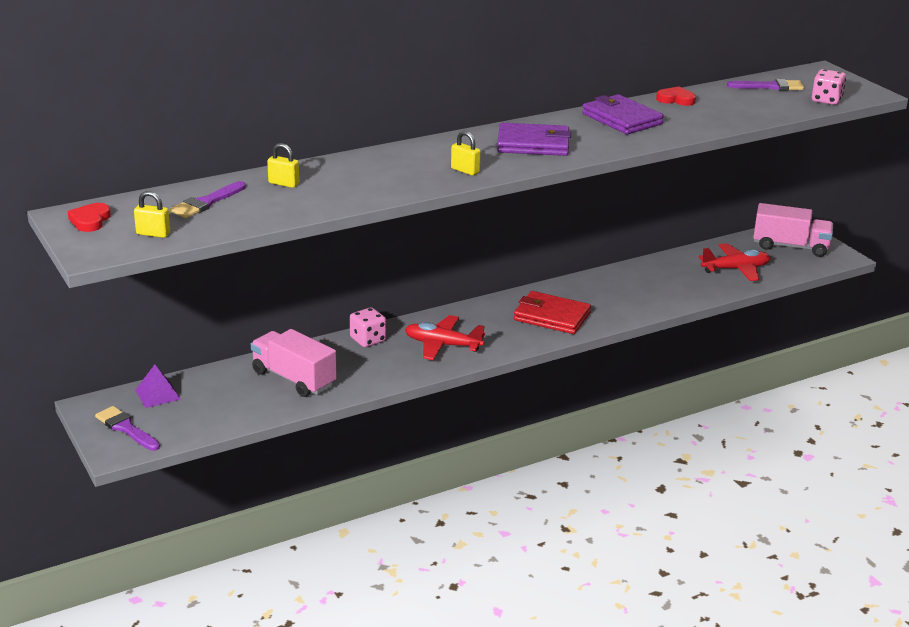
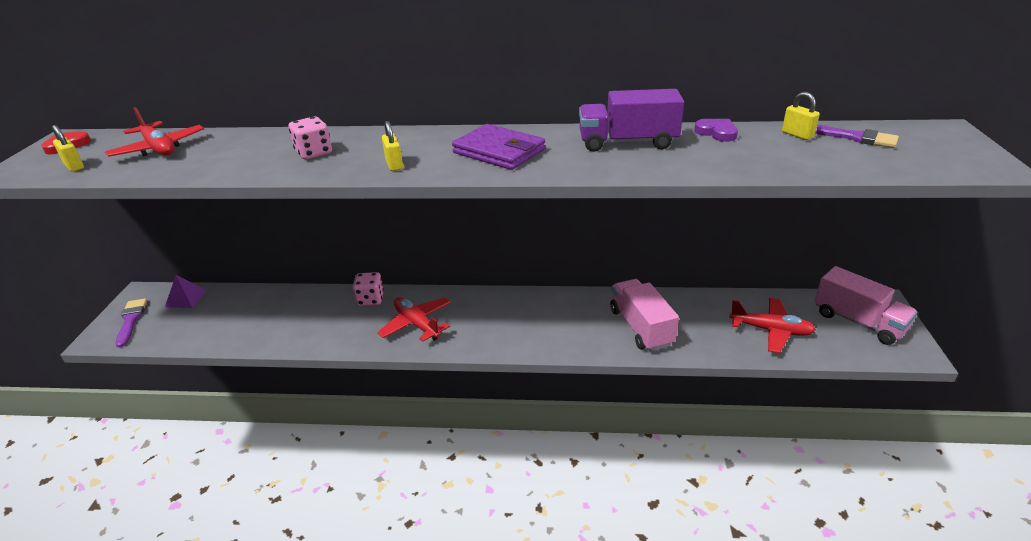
camera: 35 degrees right, 5 degrees up
purple brush [170,181,246,218] -> red plane [105,107,204,157]
pink truck [251,329,337,397] -> pink truck moved to [610,279,679,351]
yellow padlock [267,143,299,188] -> yellow padlock moved to [782,92,820,140]
red wallet [514,291,591,334] -> none
purple wallet [582,94,664,134] -> purple truck [579,89,684,152]
red heart [656,87,696,106] -> purple heart [694,119,738,142]
pink dice [812,69,846,105] -> pink dice moved to [289,116,332,159]

